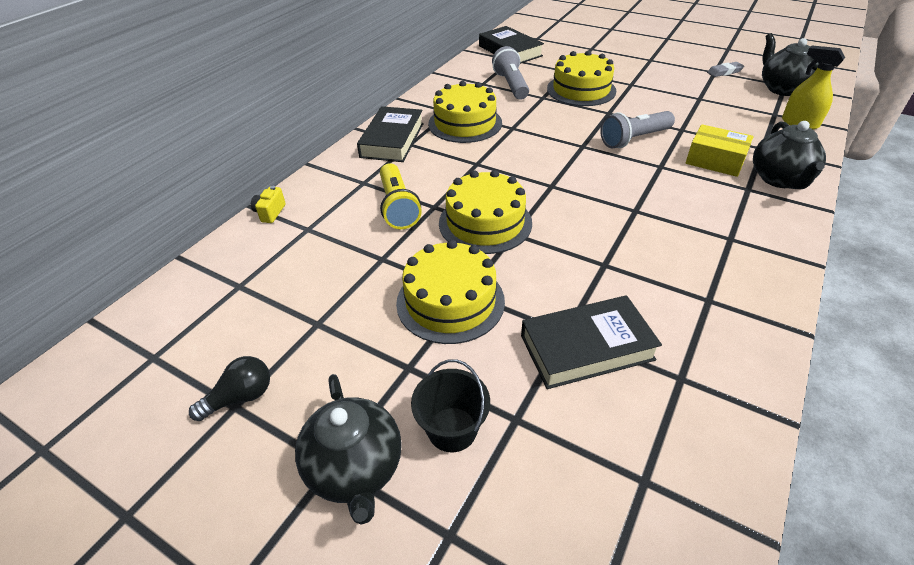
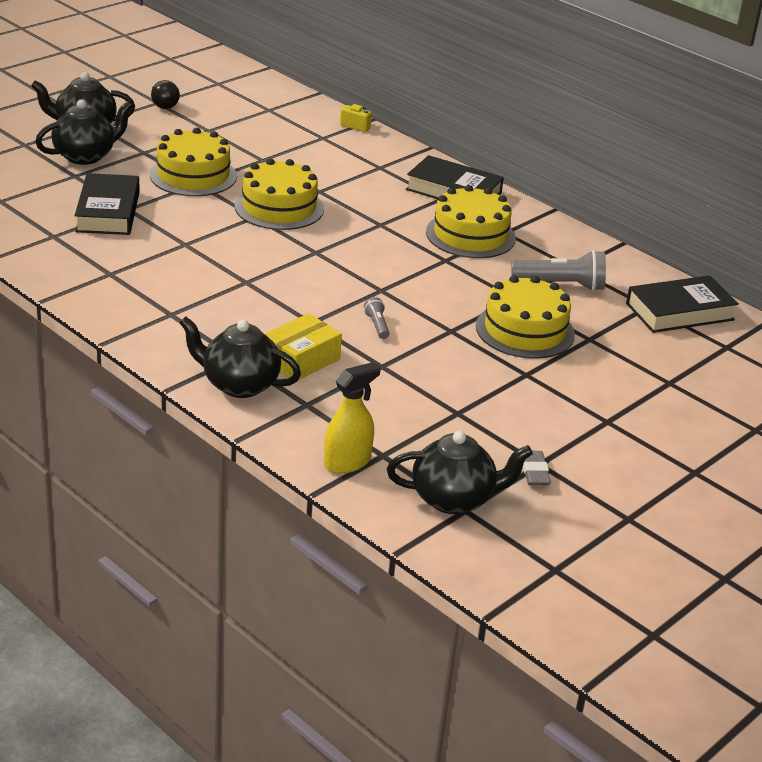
camera: 100 degrees right, 10 degrees down
yellow flashlight [380,163,422,229] -> none
black bucket [411,359,490,452] -> black teapot [35,99,133,165]
grey flashlight [600,111,675,149] -> grey flashlight [364,297,390,339], size x0.50

